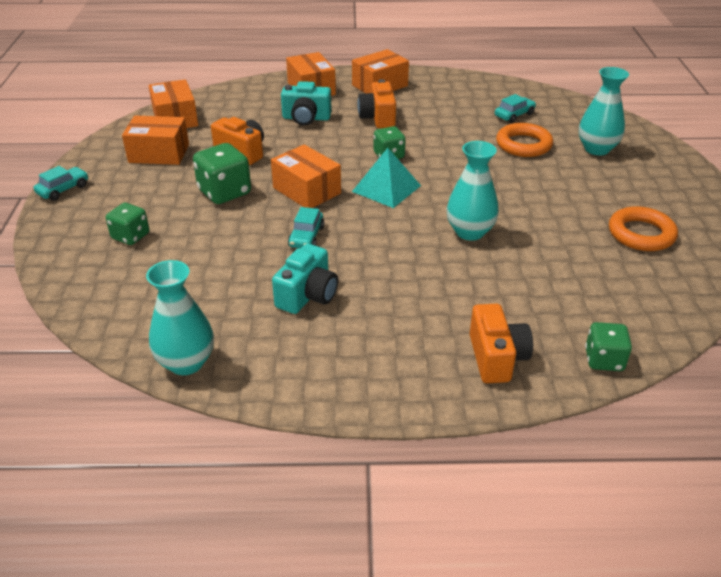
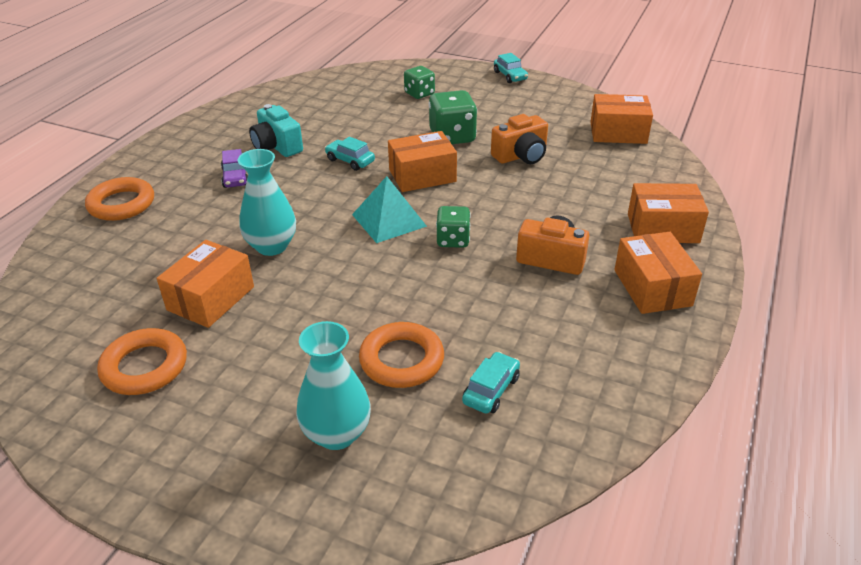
camera: 115 degrees right, 0 degrees up
orange box [122,116,189,165] -> orange box moved to [157,240,254,328]
turquoise vase [146,260,214,375] -> none
turquoise camera [281,81,332,126] -> none
orange camera [470,304,533,383] -> orange ring [85,177,154,221]
turquoise car [495,94,536,123] -> turquoise car turned 135 degrees counterclockwise [462,352,520,414]
green dice [585,322,632,371] -> none
none -> purple car [221,149,248,188]

